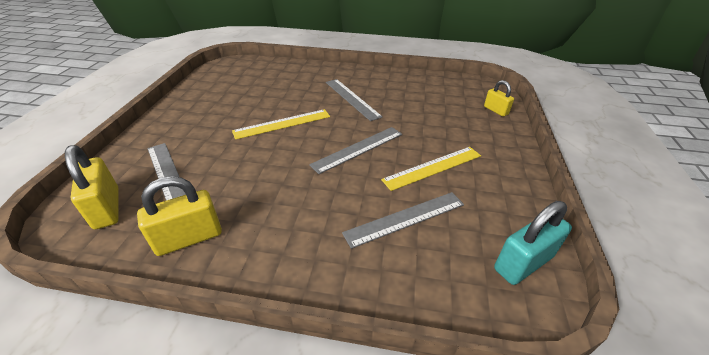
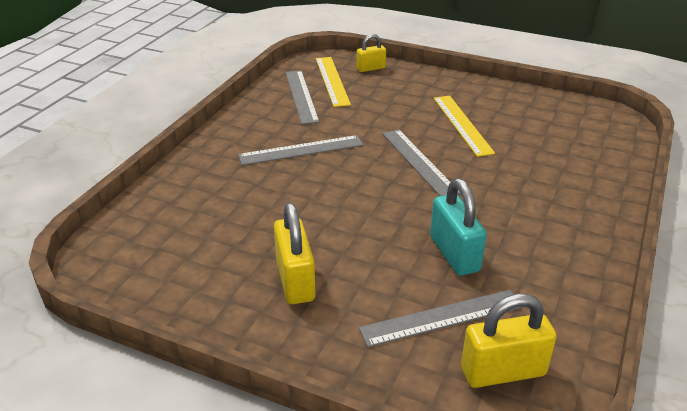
camera: 75 degrees left, 5 degrees down
yellow padlock [137,176,222,256] -> yellow padlock moved to [274,203,315,304]
yellow ruler [232,109,330,140] -> yellow ruler moved to [316,57,351,107]
grey ruler [342,192,464,249] -> grey ruler moved to [285,71,319,124]
turquoise padlock [494,201,572,285] -> turquoise padlock moved to [430,178,487,276]

